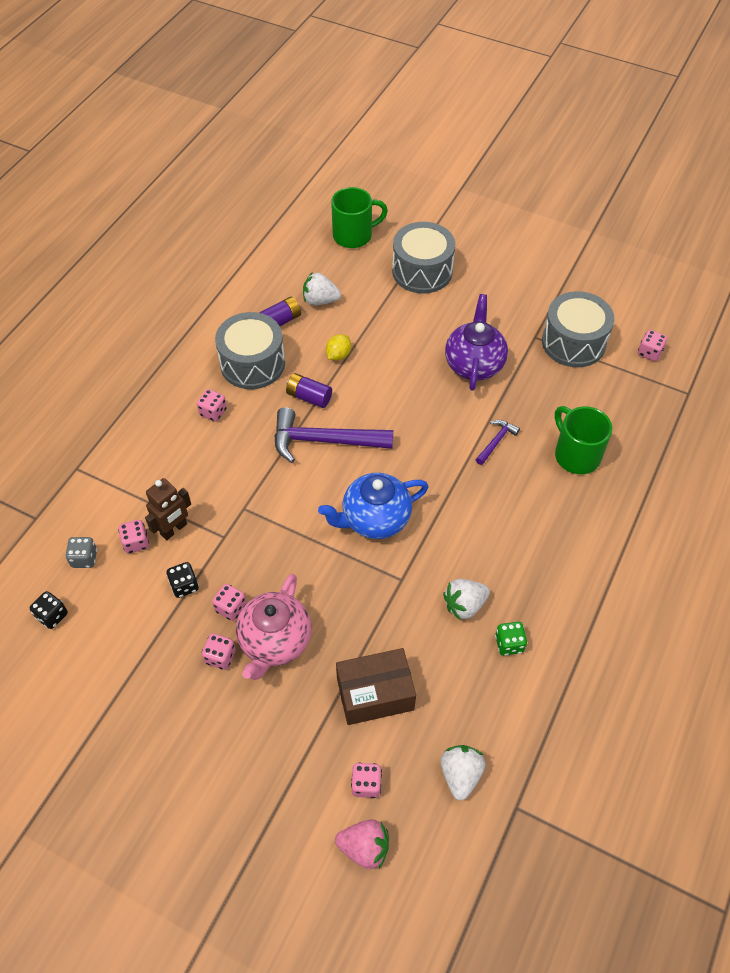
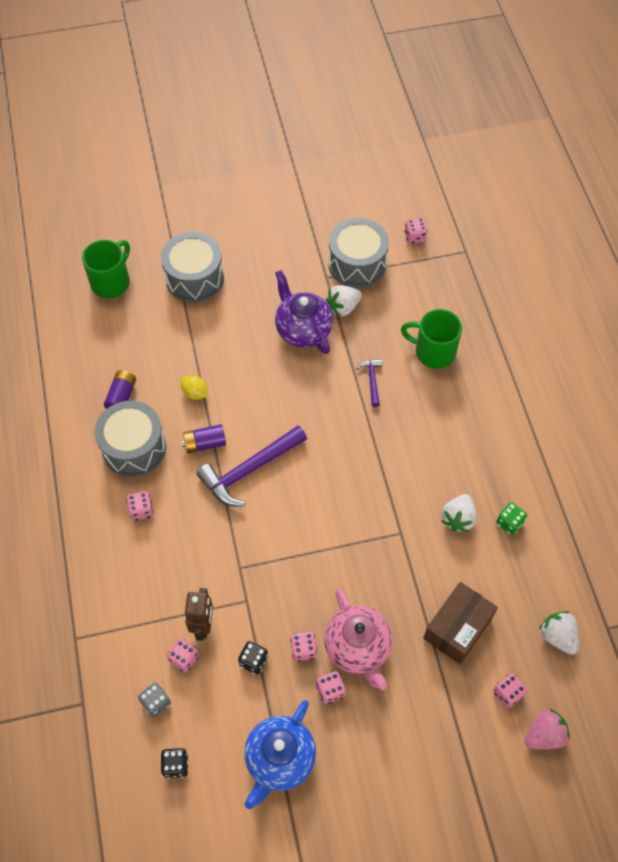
camera: 40 degrees left, 5 degrees up
white strawberry [303,272,341,306] -> white strawberry moved to [326,285,362,317]
blue teapot [318,473,429,539] -> blue teapot moved to [244,700,316,809]
yellow lemon [326,334,351,361] -> yellow lemon turned 45 degrees counterclockwise [181,375,208,400]

